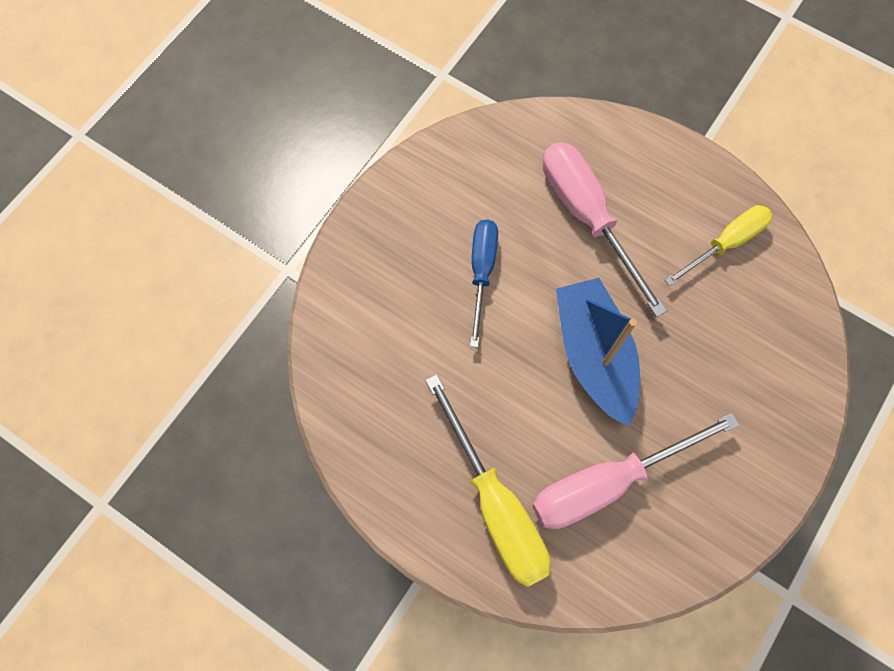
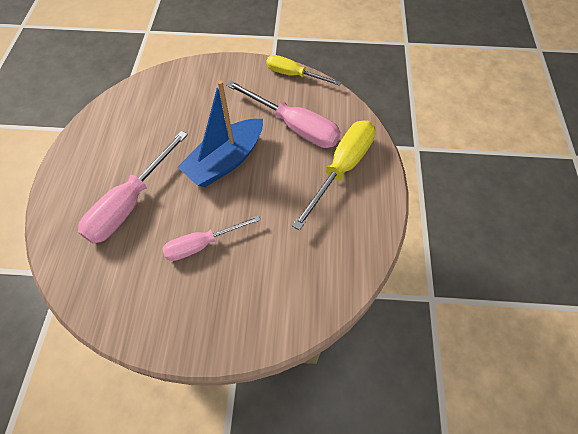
camera: 120 degrees left, 10 degrees down
blue screwdriver [470,219,498,348] -> pink screwdriver [162,215,261,261]
yellow screwdriver [665,205,772,286] -> yellow screwdriver moved to [266,55,342,86]

